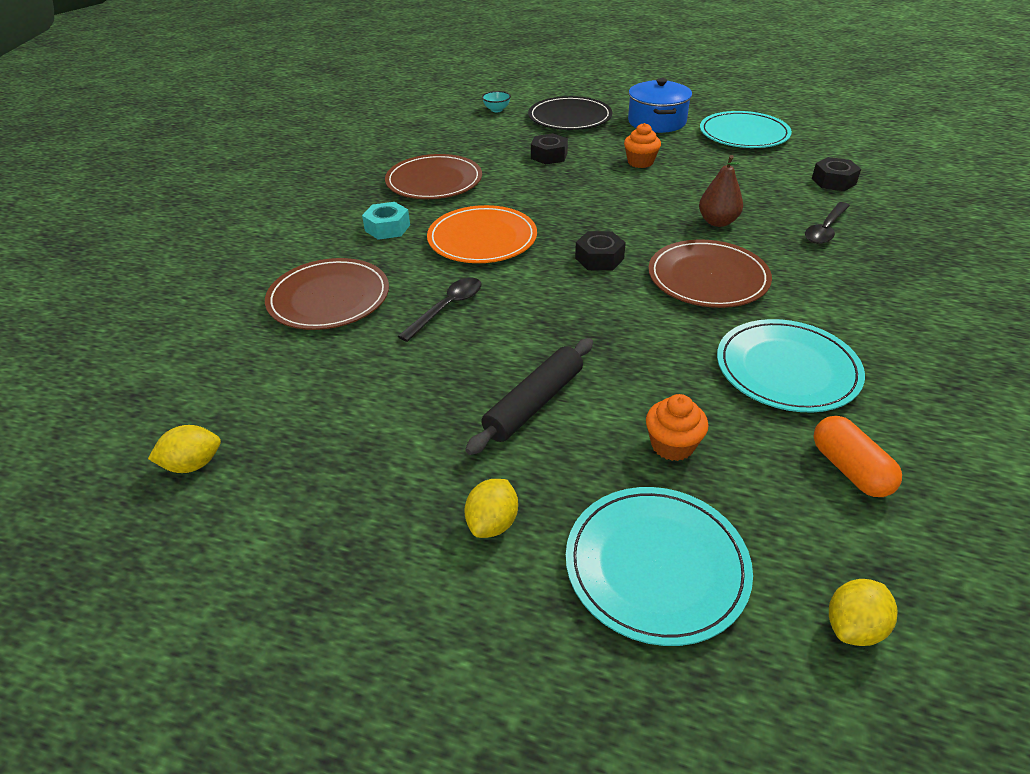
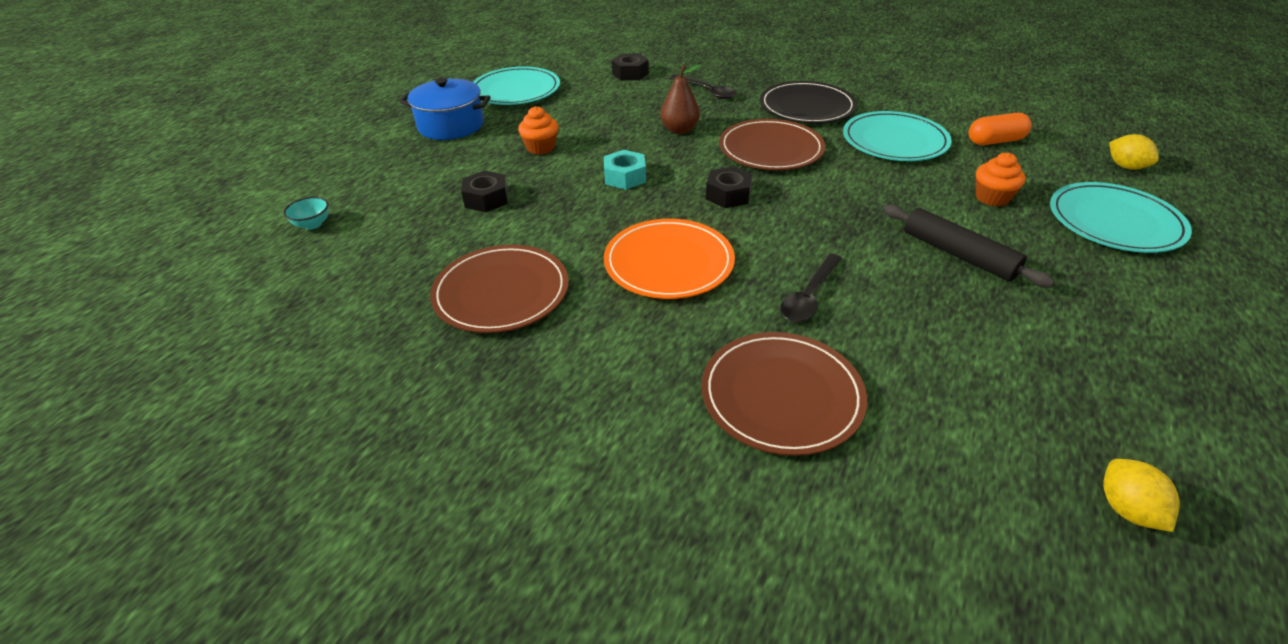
camera: 80 degrees left, 0 degrees up
turquoise nut [362,202,410,240] -> turquoise nut moved to [604,150,646,190]
black spoon [398,278,482,342] -> black spoon turned 105 degrees counterclockwise [780,253,842,322]
yellow lemon [465,479,518,538] -> none
black plate [528,96,612,130] -> black plate moved to [760,81,857,123]

